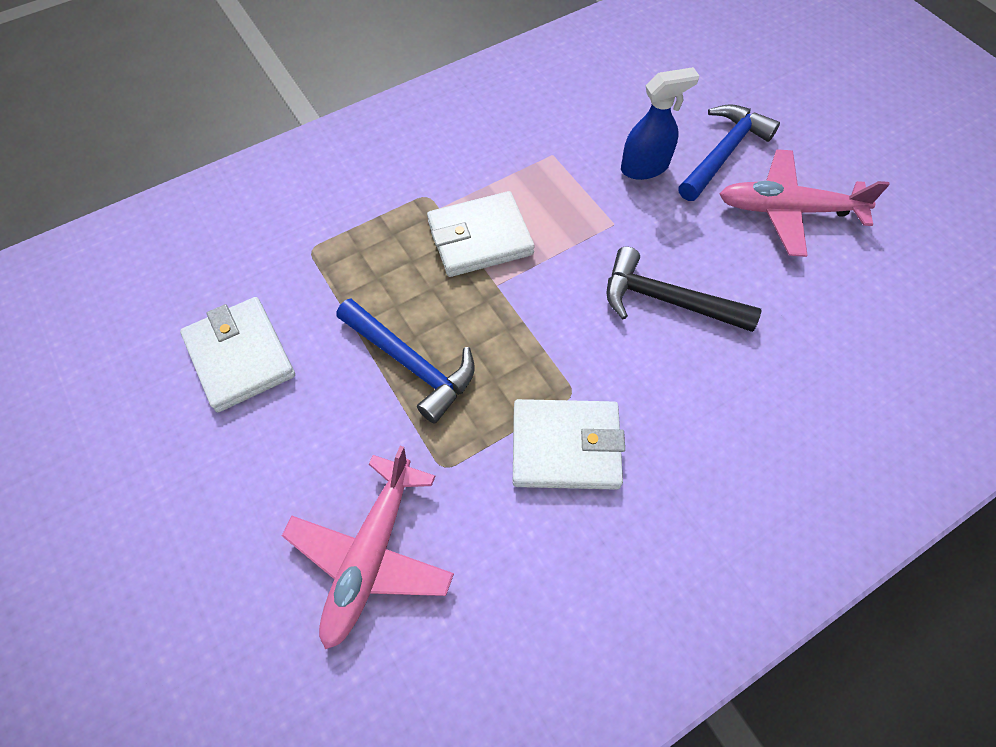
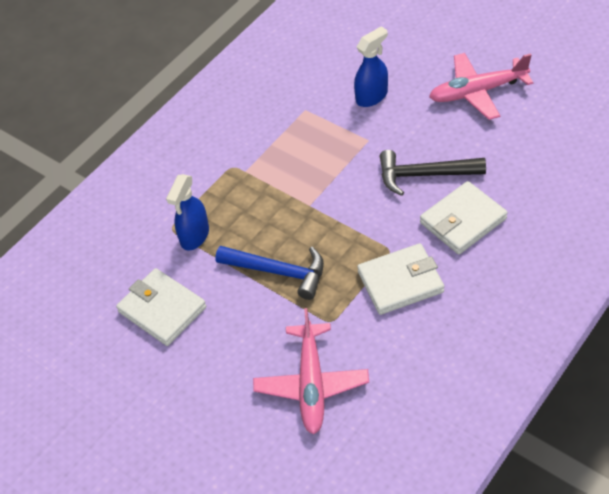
camera: 15 degrees left, 10 degrees down
white wallet [427,191,535,277] -> white wallet moved to [420,181,508,254]
blue hammer [678,104,780,201] -> none
none -> blue spray bottle [166,174,209,250]

